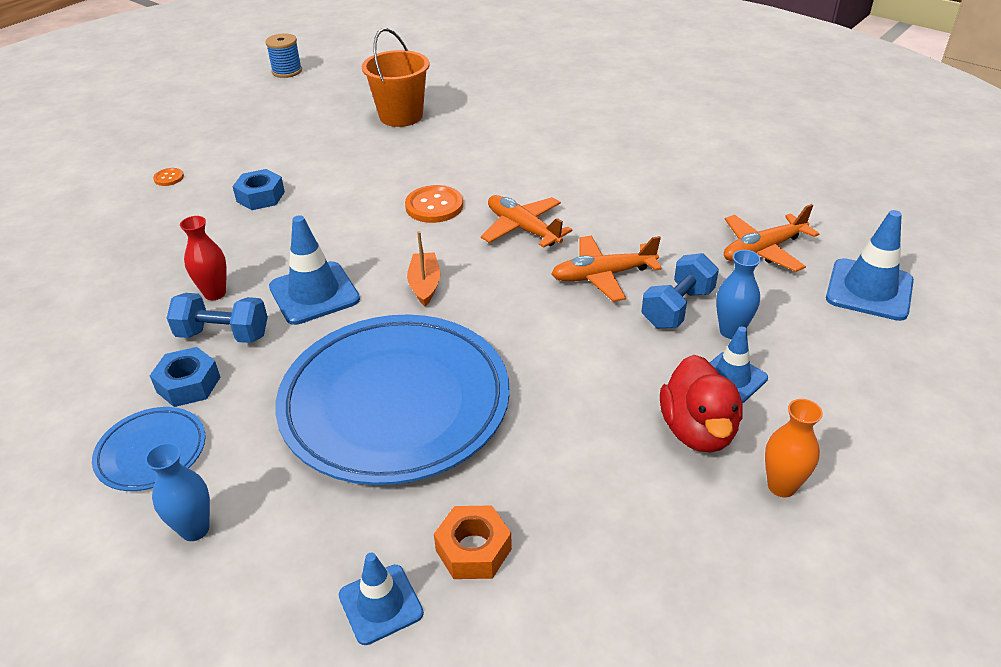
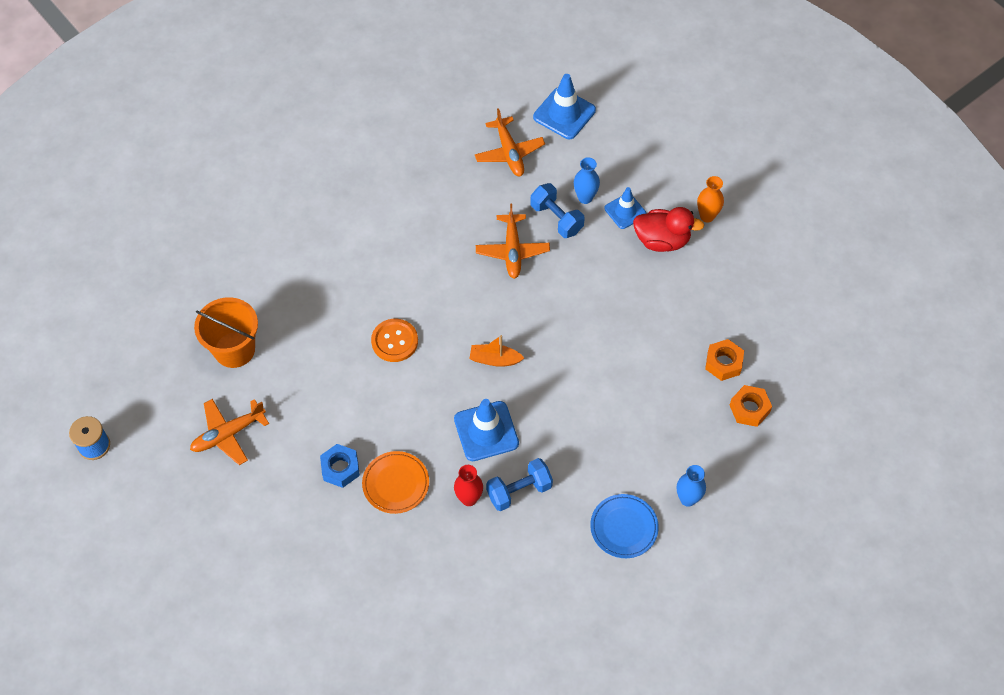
camera: 80 degrees left, 20 degrees up
blue nut [150,347,220,407] -> none
orange button [153,168,184,186] -> none
blue dumbbell [167,293,268,343] -> blue dumbbell turned 45 degrees clockwise [486,458,553,511]
blue plate [275,314,510,485] -> none
blue traffic cone [339,553,424,645] -> orange nut [730,385,772,427]
orange plane [481,195,573,248] -> orange plane moved to [190,399,269,465]
none -> orange plate [362,451,429,514]

